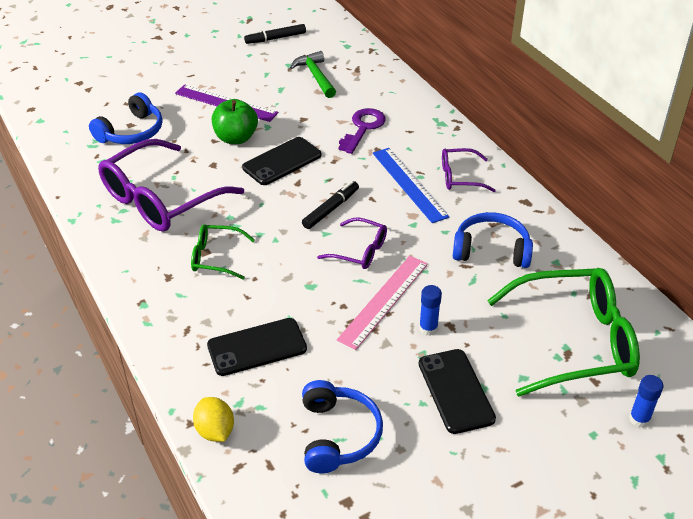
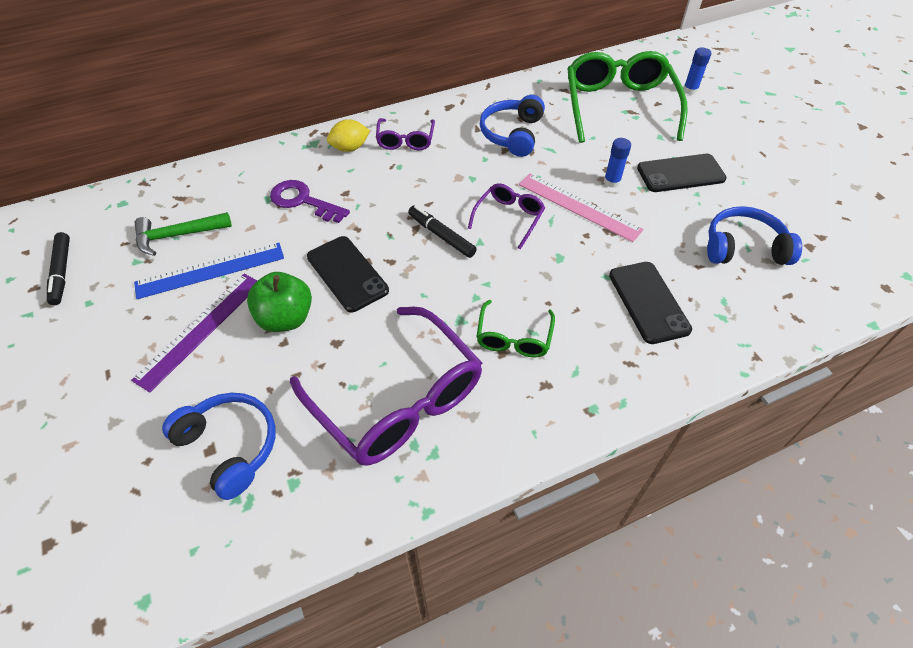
camera: 85 degrees left, 10 degrees up
yellow lemon [193,397,234,442] -> yellow lemon moved to [327,119,370,152]
blue ruler [373,148,449,223] -> blue ruler moved to [134,243,284,299]

